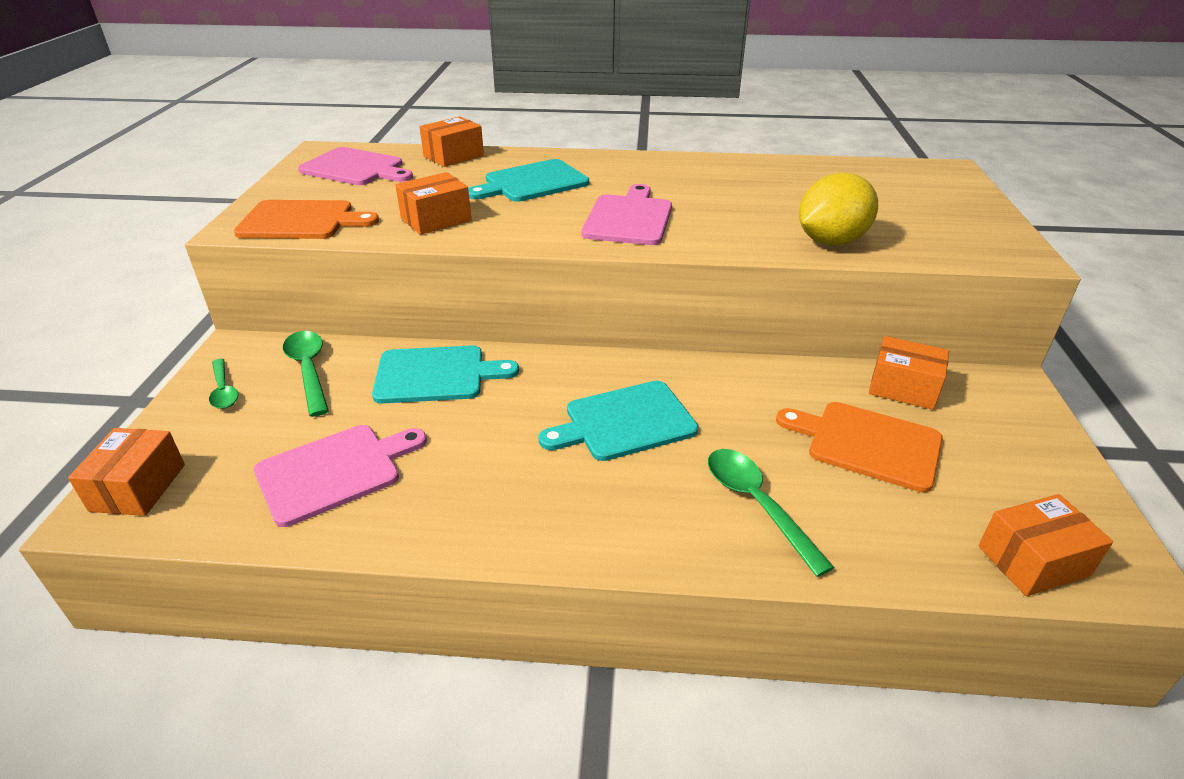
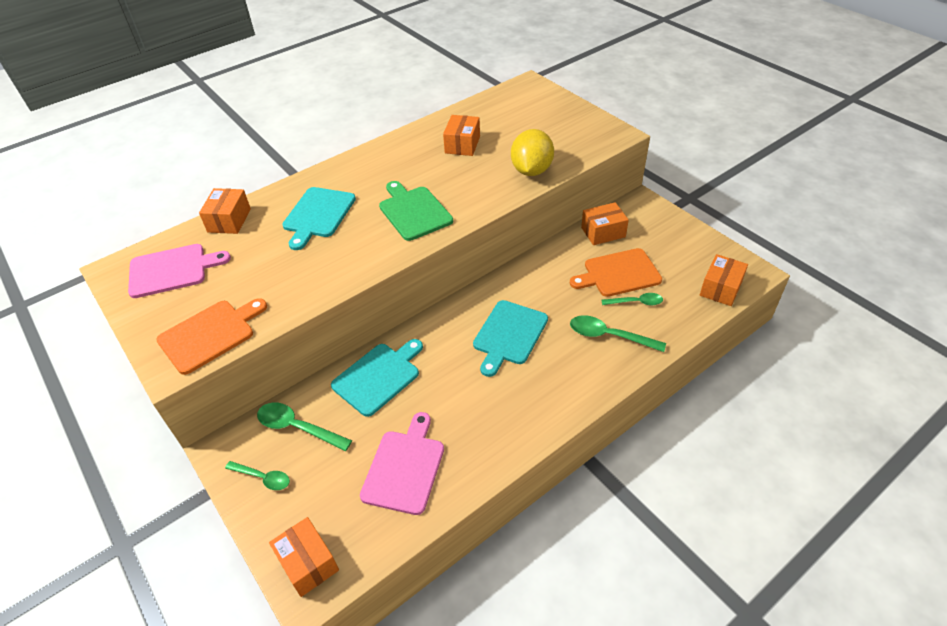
camera: 40 degrees left, 10 degrees up
orange box [395,172,472,235] -> orange box moved to [443,115,480,156]
pink cutting board [581,184,672,245] -> green cutting board [379,181,453,241]
none -> green spoon [601,293,663,306]

